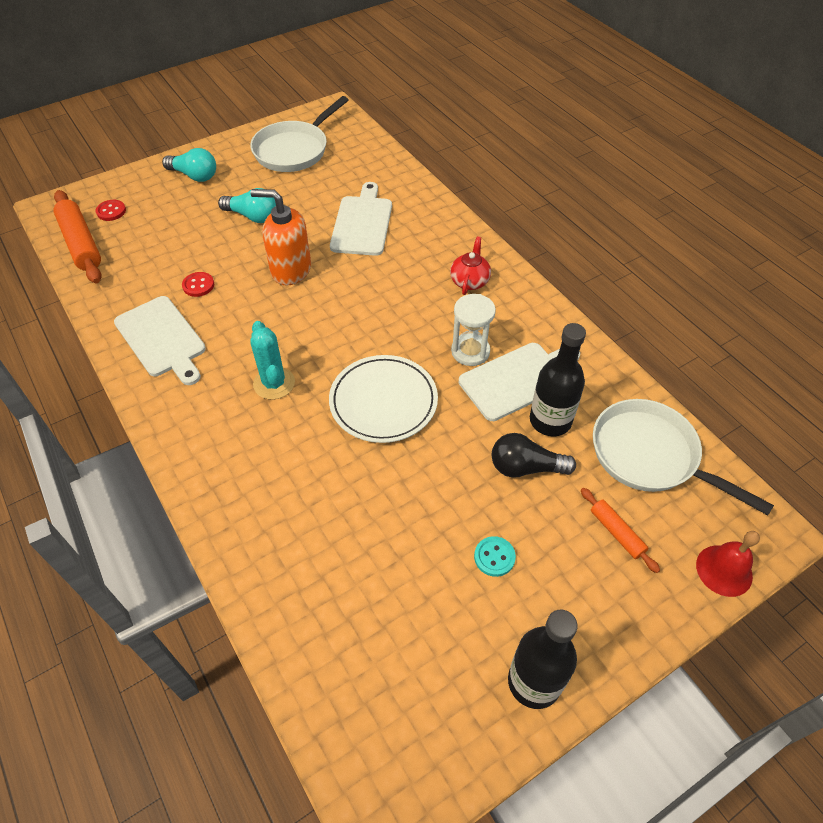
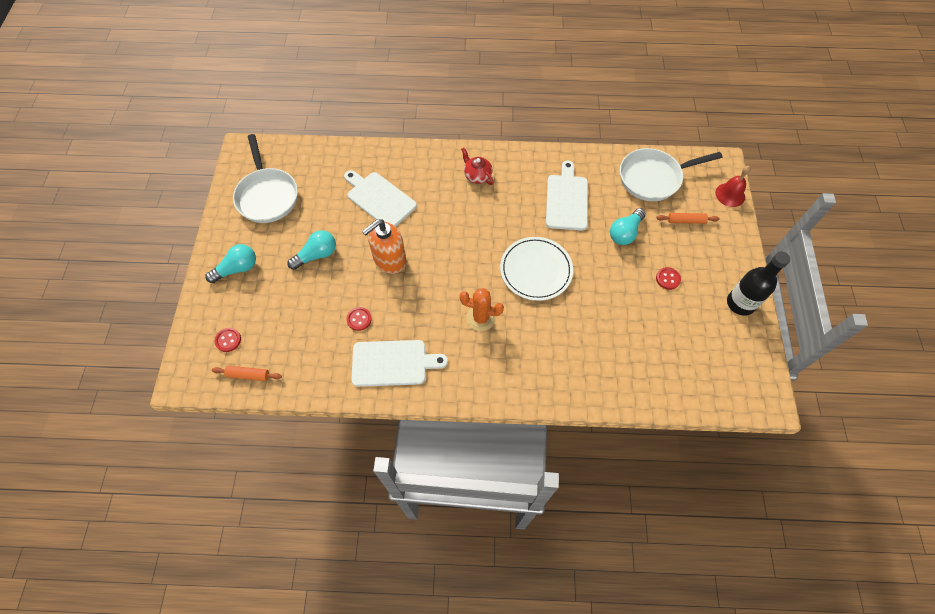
camera: 55 degrees left, 10 degrees up
orange rolling pin [53,190,102,283] -> orange rolling pin [212,366,282,381], size x0.54
turquoise cactus [250,321,295,400] -> orange cactus [459,288,504,331]
white hourglass [451,294,496,366] -> none
turquoise button [474,536,516,577] -> red button [656,267,681,290]
black light bulb [492,433,576,478] -> turquoise light bulb [610,208,646,245]
black bottle [530,323,586,436] -> none

